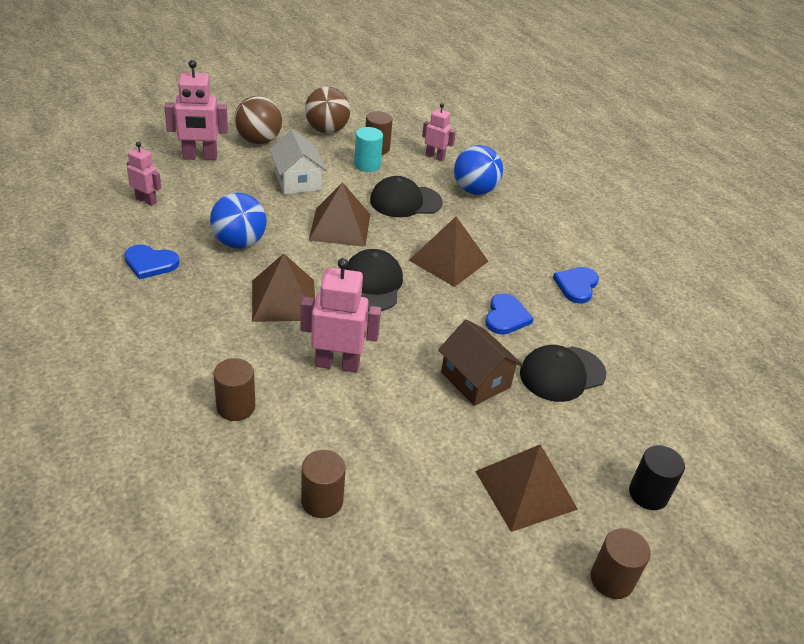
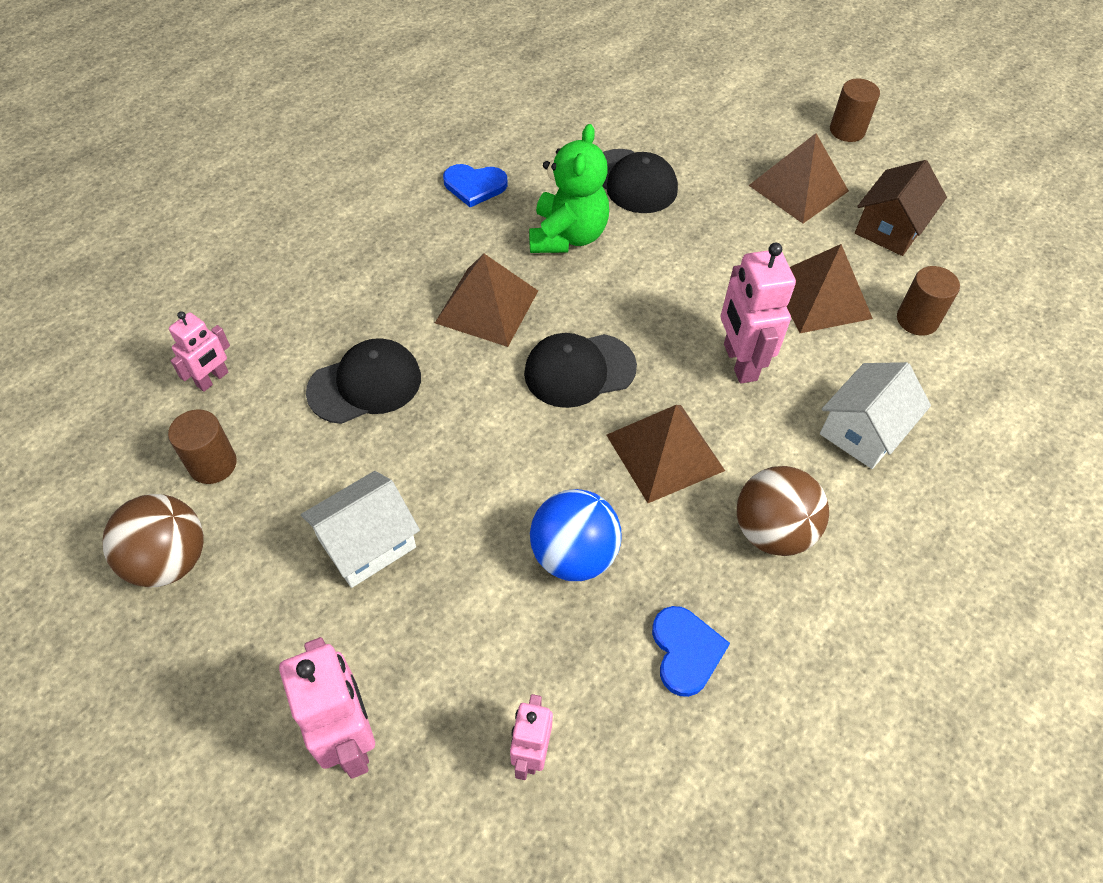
camera: 105 degrees left, 15 degrees up
brown cylinder [213,358,255,421] -> white house [820,362,931,469]
brown ball [234,96,282,144] -> brown ball moved to [737,466,829,556]
brown pyramid [309,182,370,247] -> brown pyramid moved to [787,244,873,333]
turquoise cylinder [354,127,383,172] -> none
black cap [370,176,443,217] -> black cap turned 90 degrees counterclockwise [306,338,421,424]
pink robot [422,103,456,161] -> pink robot turned 150 degrees counterclockwise [169,311,230,392]
brown house [438,320,523,406] -> brown house moved to [855,160,947,256]
blue ball [454,145,503,195] -> none
blue heart [485,293,534,334] -> green teddy bear [529,124,609,253]
black cylinder [629,445,685,510] -> none

